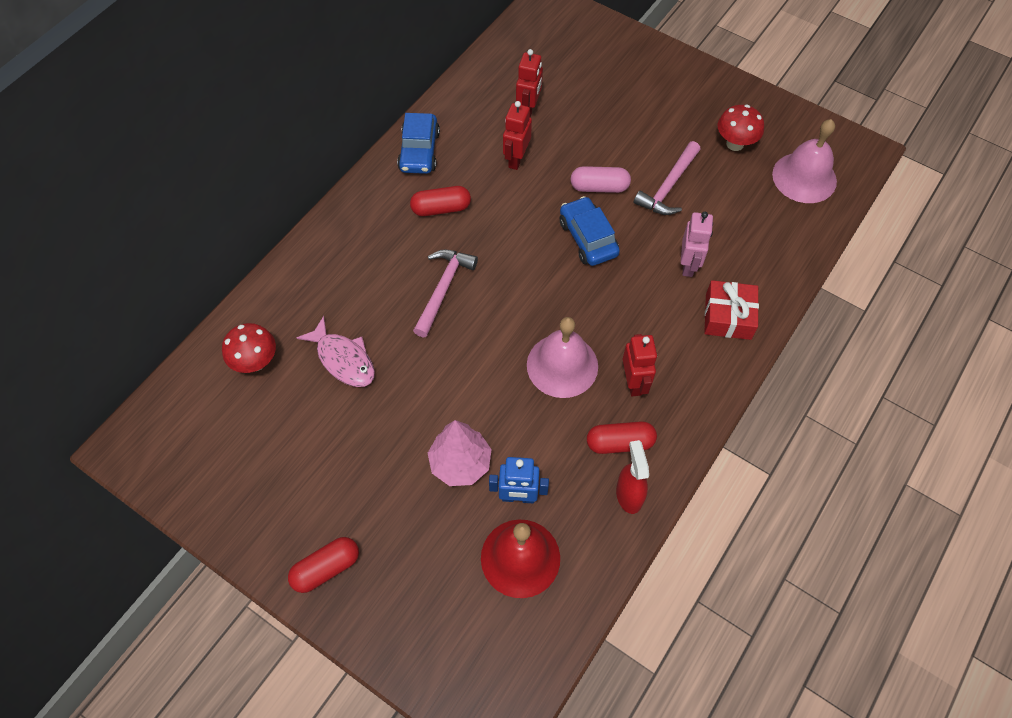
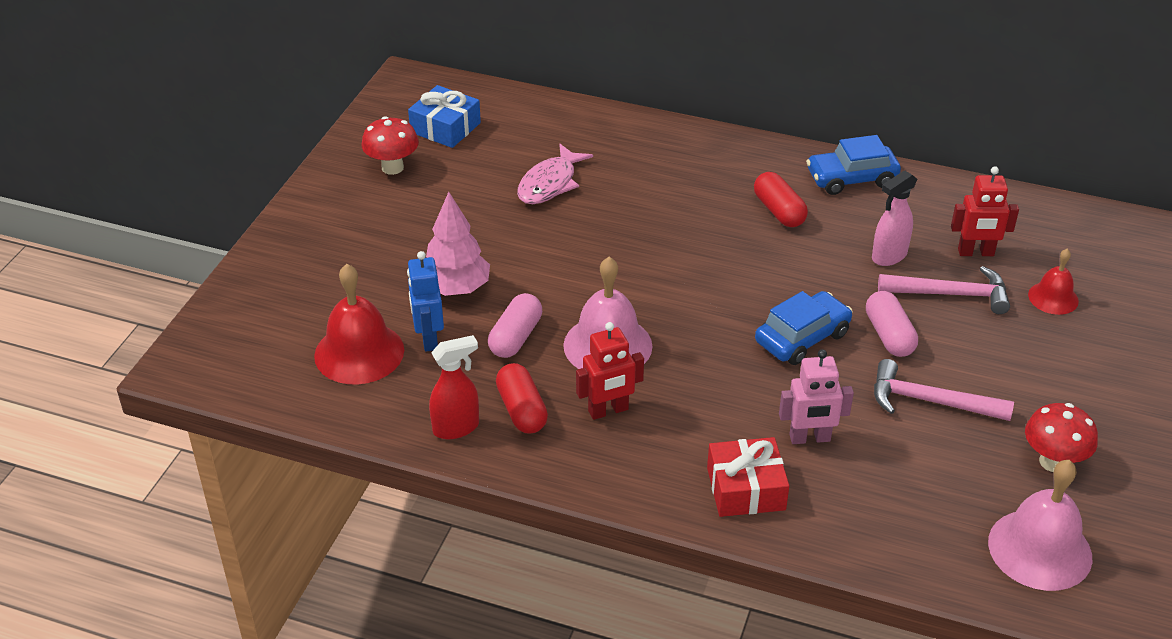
camera: 75 degrees right, 20 degrees down
red mushroom [222,323,276,373] -> red mushroom moved to [362,116,419,175]
red capsule [288,537,359,593] -> none
pink hammer [413,250,478,337] -> pink hammer moved to [878,266,1010,314]
red robot [503,101,532,170] -> pink spray bottle [872,171,917,266]
none -> blue gift [408,85,481,148]
none -> pink capsule [488,293,542,358]
none -> red bell [1028,249,1079,315]

